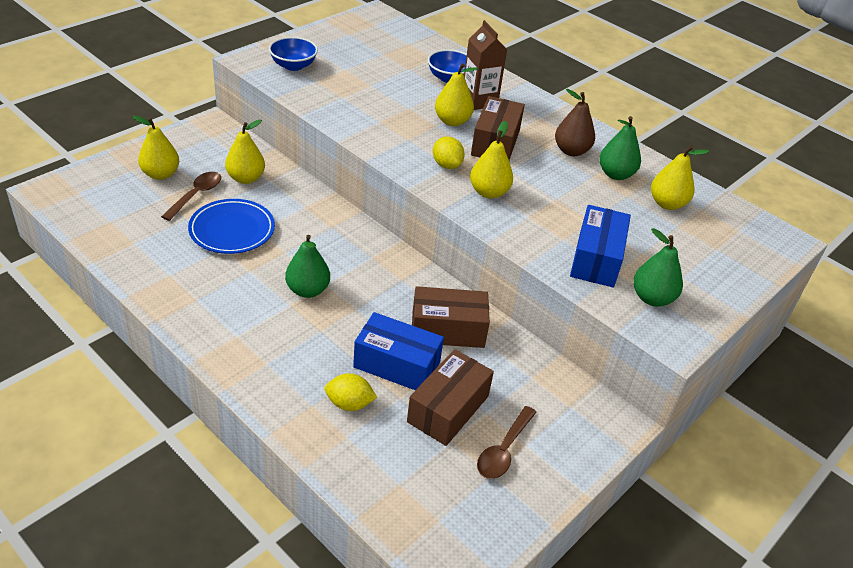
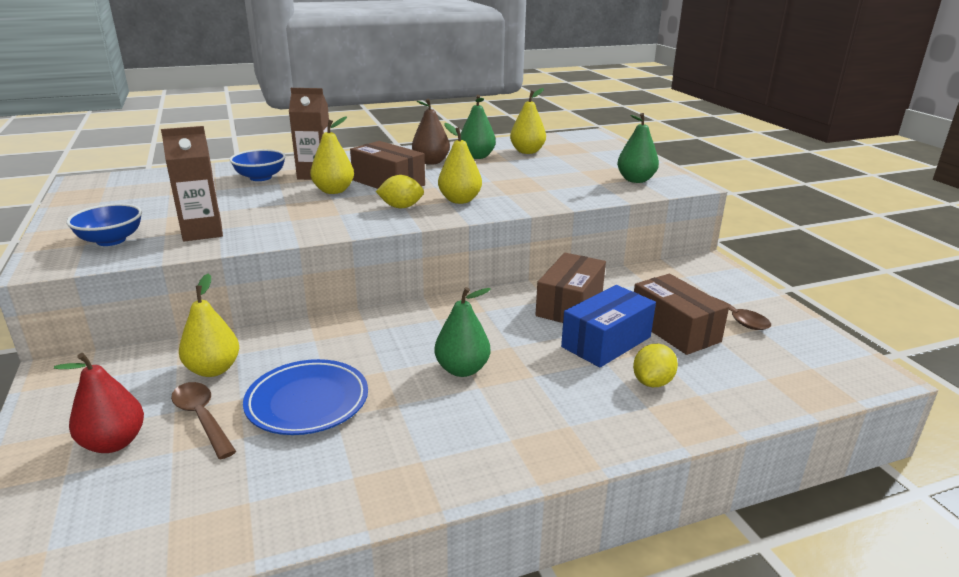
camera: 60 degrees left, 15 degrees down
yellow pear [132,116,179,180] -> red pear [54,353,144,453]
blue box [570,205,631,288] -> none
none -> brown carton [161,126,223,241]

